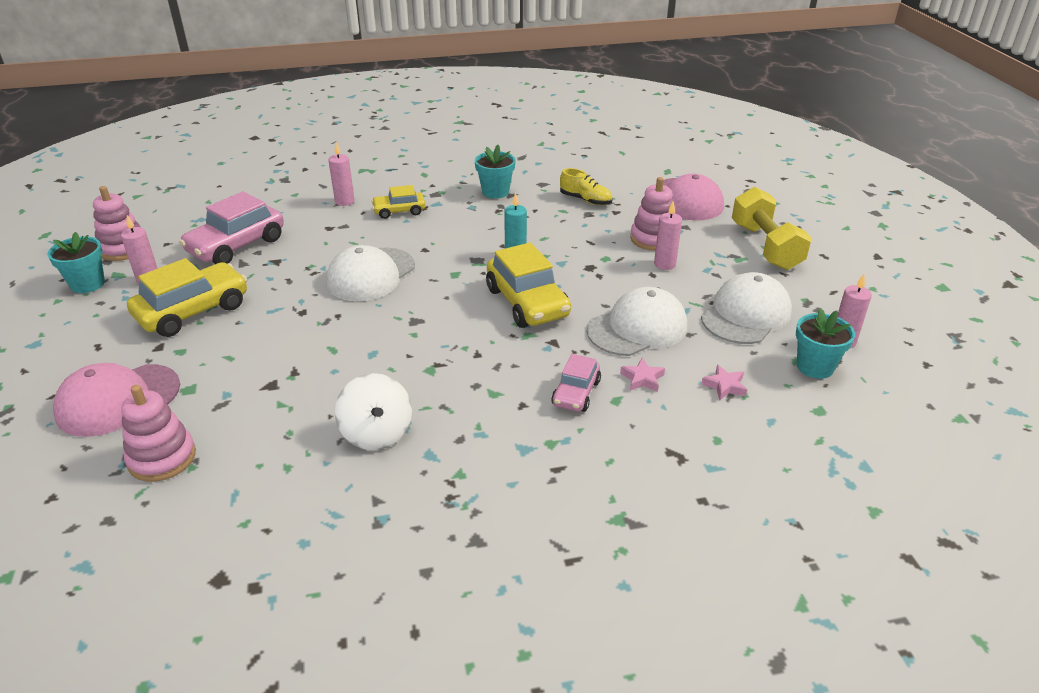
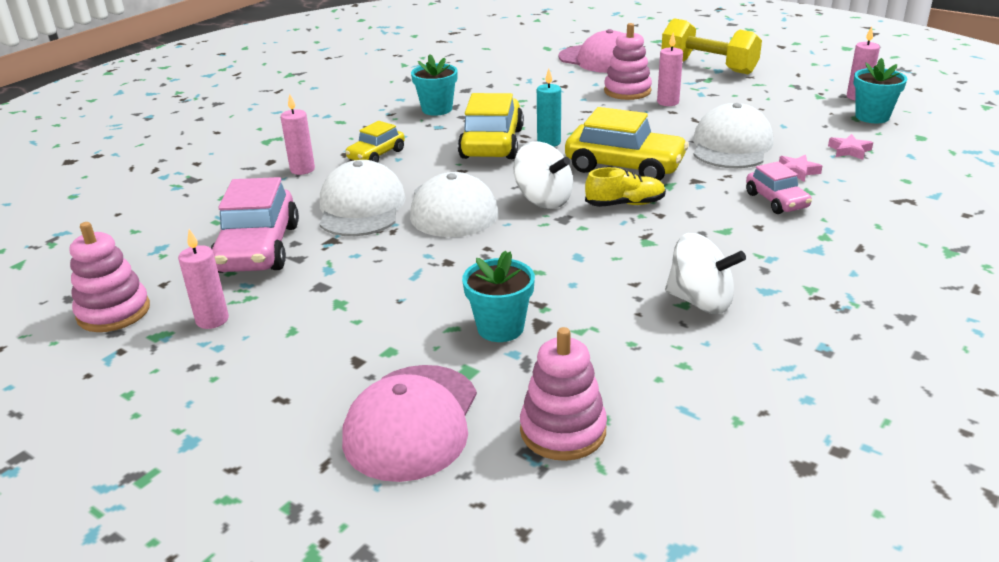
camera: 40 degrees left, 5 degrees down
turquoise flower pot [47,232,105,293] -> turquoise flower pot moved to [462,250,535,342]
yellow car [127,258,248,337] -> yellow car moved to [458,93,524,159]
yellow shoe [560,168,613,205] -> yellow shoe moved to [585,167,666,207]
white cap [701,272,792,344] -> white cap moved to [319,160,406,236]
none -> white spinning top [513,141,573,209]

